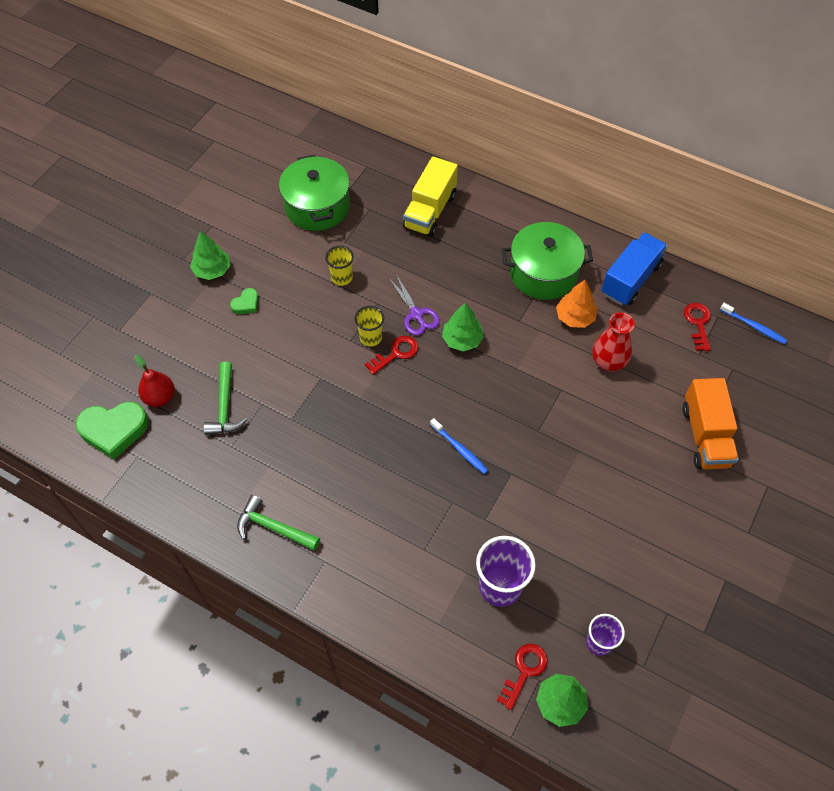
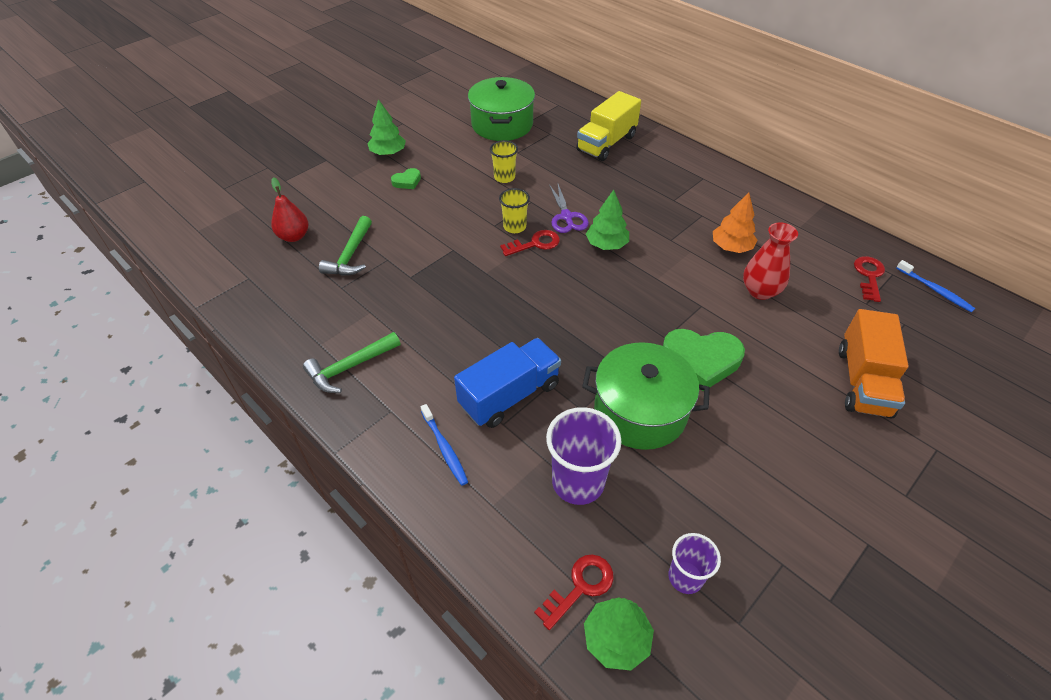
camera: 15 degrees right, 10 degrees down
green heart [75,402,149,459] -> green heart moved to [663,329,745,392]
green hammer [237,495,320,551] -> green hammer turned 75 degrees counterclockwise [303,332,400,393]
blue toothbrush [430,418,489,474] -> blue toothbrush moved to [421,404,468,486]
green pot [502,222,593,300] -> green pot moved to [582,342,710,450]
blue truck [601,232,668,306] -> blue truck moved to [454,338,561,428]

